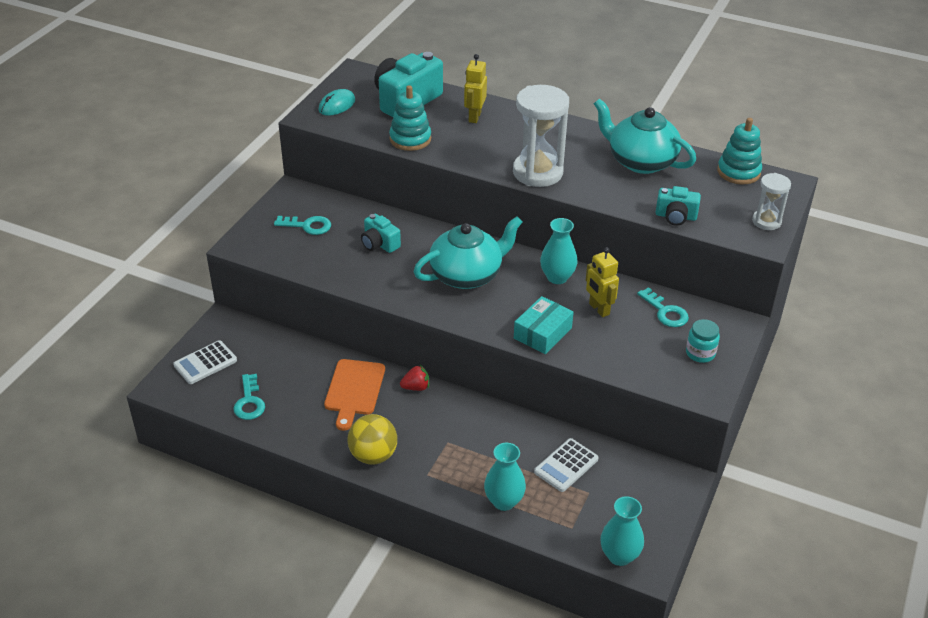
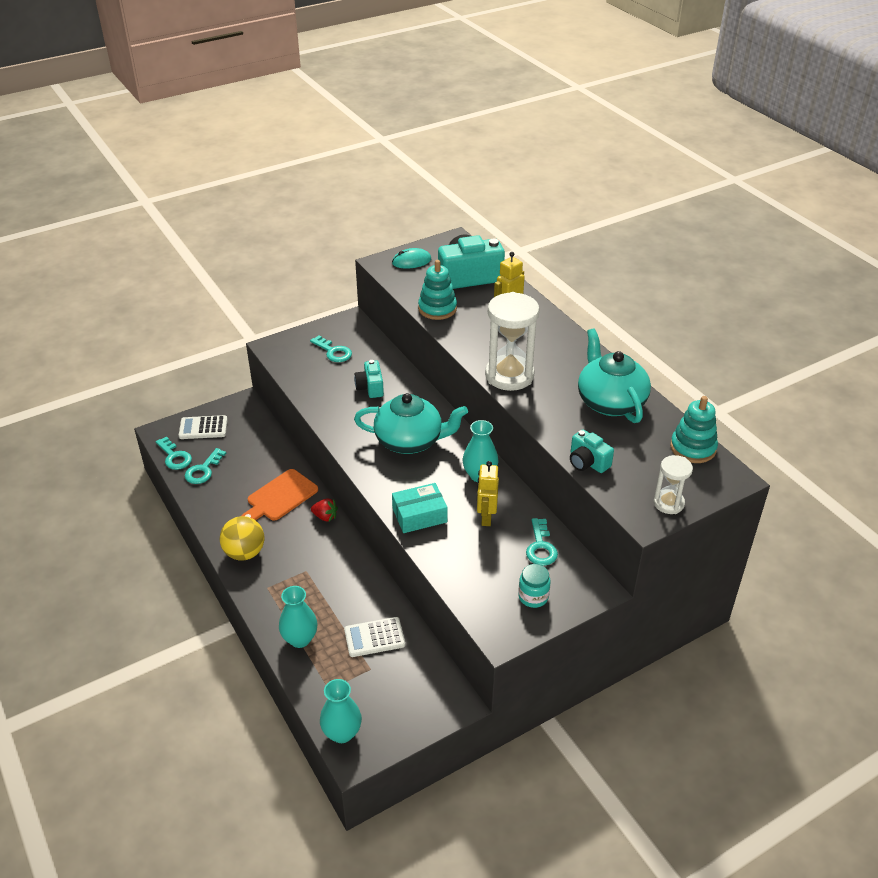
camera: 35 degrees right, 0 degrees up
none -> turquoise key [156,436,192,470]

